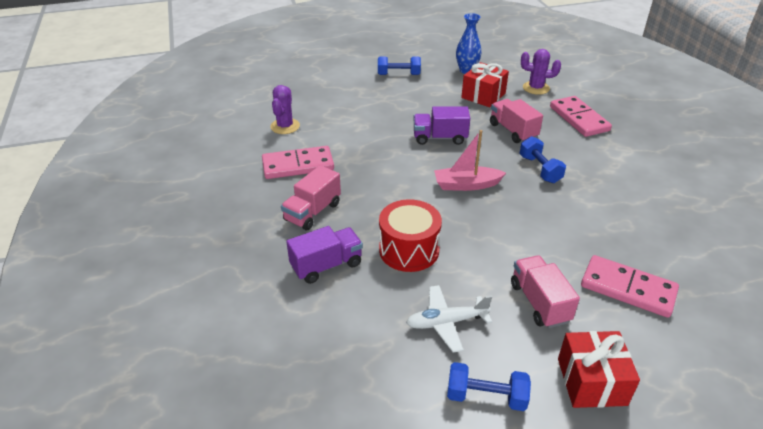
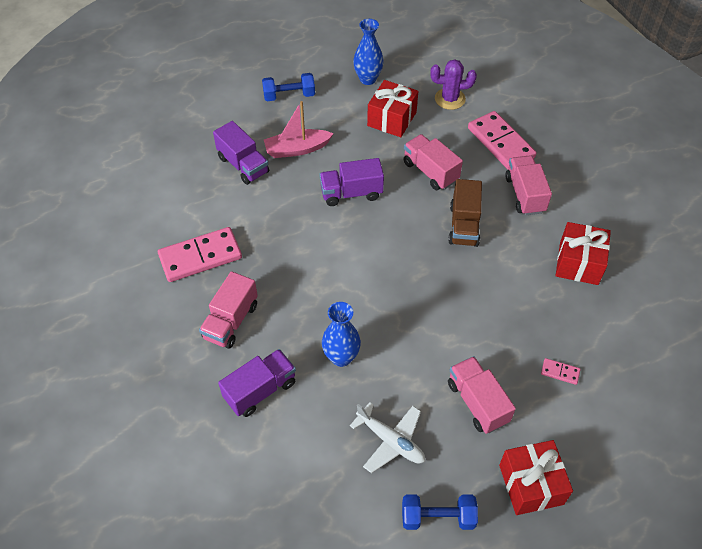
camera: 10 degrees left, 15 degrees up
purple cactus [270,85,300,134] -> none
red drum [379,199,442,272] -> blue vase [322,302,361,367]
white plane [406,285,492,352] -> white plane turned 120 degrees counterclockwise [350,402,425,473]
pink boat [434,130,506,191] -> pink boat moved to [264,101,334,158]
blue dumbbell [519,136,566,183] -> brown truck [448,179,482,247]
pink domino [581,255,679,318] -> pink domino [541,358,580,385], size x0.43
none -> purple truck [213,121,269,185]
none -> pink truck [505,156,552,215]
none -> red gift [556,222,611,285]

